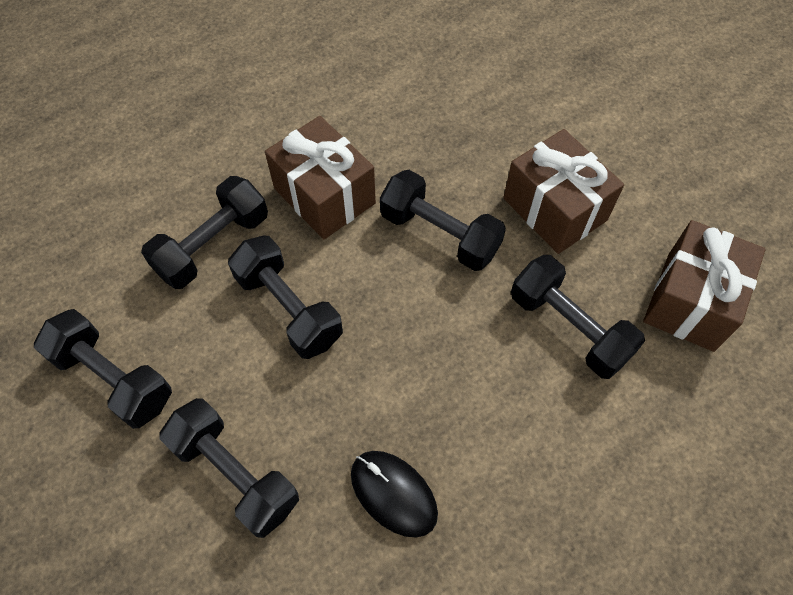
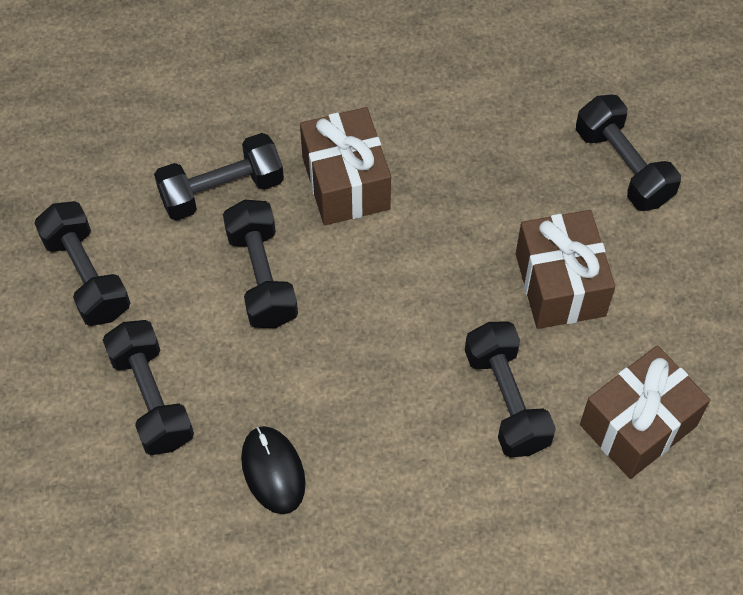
camera: 25 degrees right, 0 degrees up
black dumbbell [380,170,506,271] -> black dumbbell moved to [576,94,681,211]

